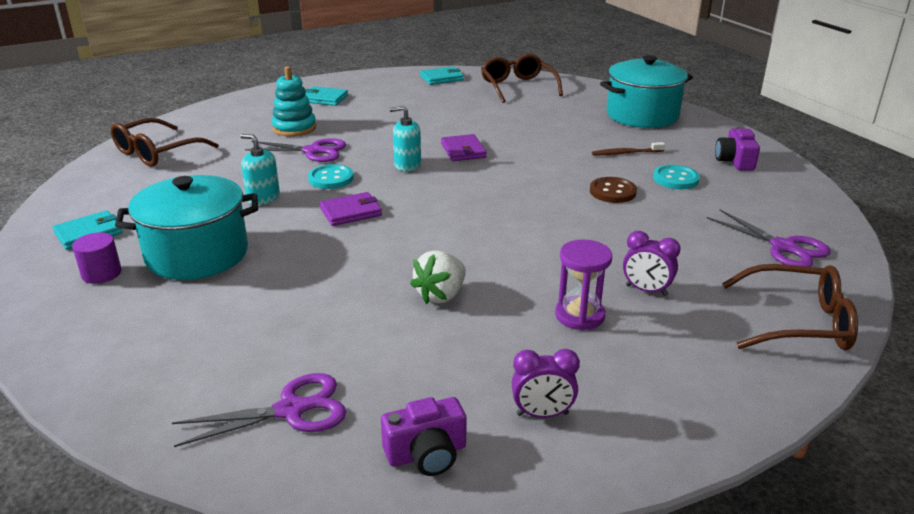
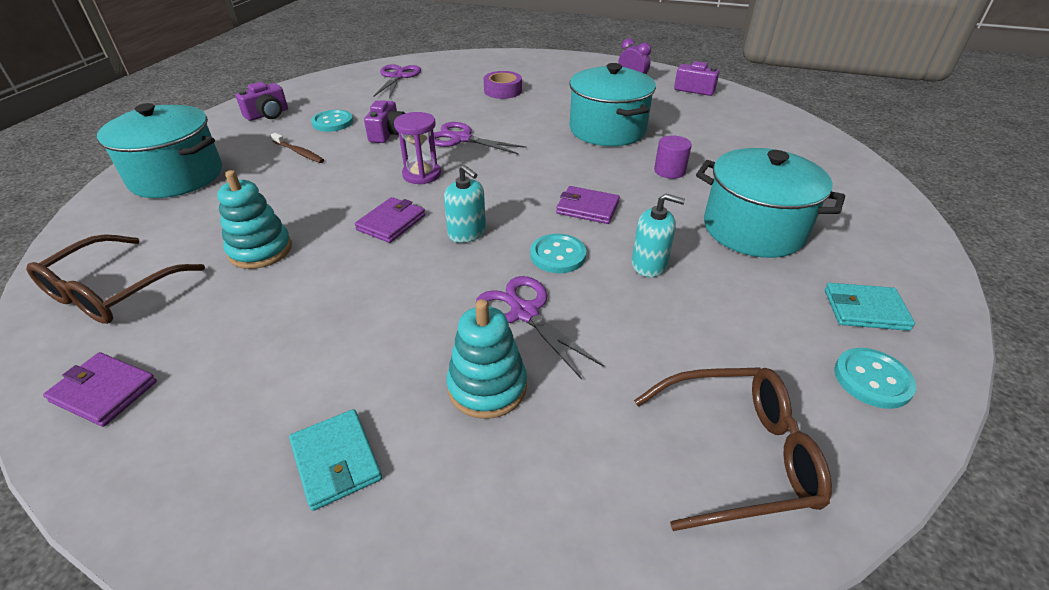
camera: 135 degrees left, 10 degrees up
purple cylinder [72,232,122,284] -> purple cylinder moved to [654,135,692,179]
purple scissors [172,373,346,447] -> purple scissors moved to [427,122,526,154]
turquoise soap dispenser [241,134,280,205] -> turquoise soap dispenser turned 60 degrees counterclockwise [632,194,685,277]
white strawberry [410,250,466,304] -> turquoise pot [569,63,656,146]
turquoise wallet [420,66,464,85] -> purple wallet [43,352,157,427]
purple hourglass [555,239,612,330] -> purple hourglass moved to [394,112,441,184]
brown button [590,177,637,203] -> purple camera [364,100,405,143]
purple clock [623,231,681,296] -> purple tape [484,71,522,99]
brown glasses [722,264,858,350] -> none
none -> turquoise stacking toy [217,170,292,269]
none -> turquoise button [834,348,917,409]

